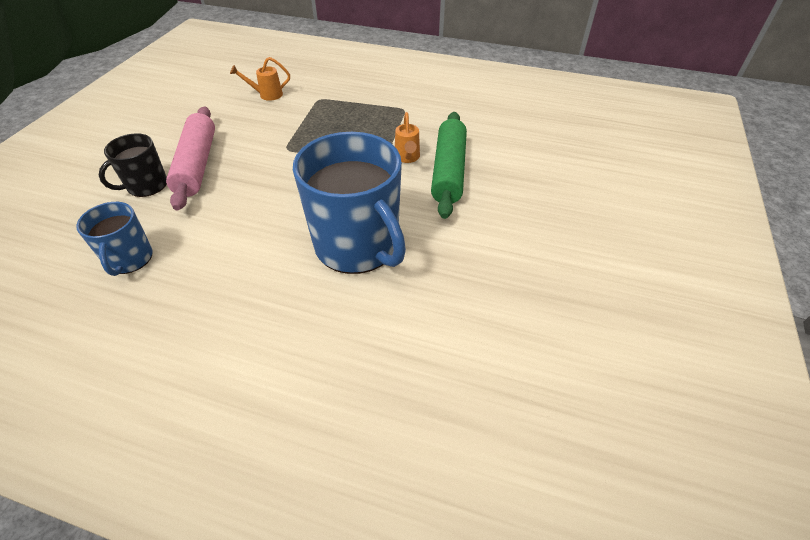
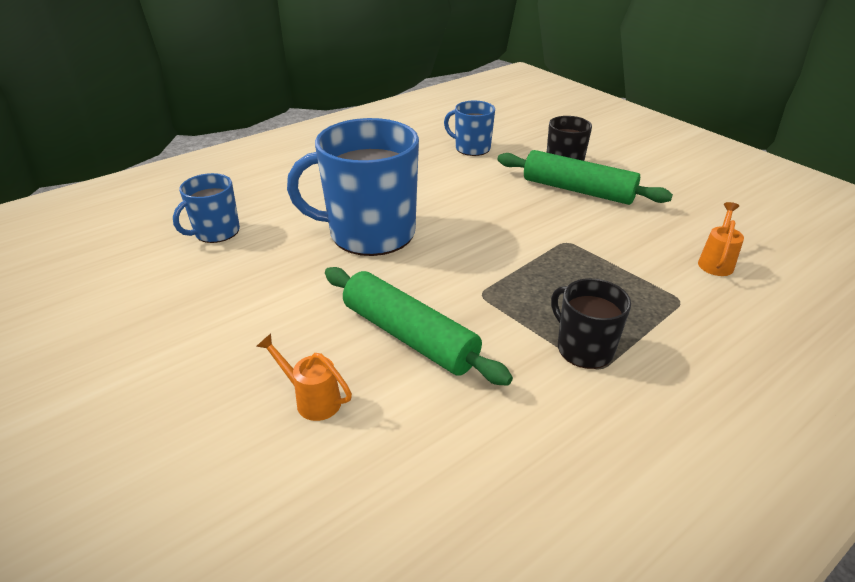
camera: 125 degrees right, 10 degrees down
pink rolling pin [166,106,215,211] -> green rolling pin [497,150,673,205]
orange watering can [395,112,420,163] -> orange watering can moved to [256,334,352,421]
none -> blue mug [173,173,240,243]
none -> black mug [551,278,631,369]

